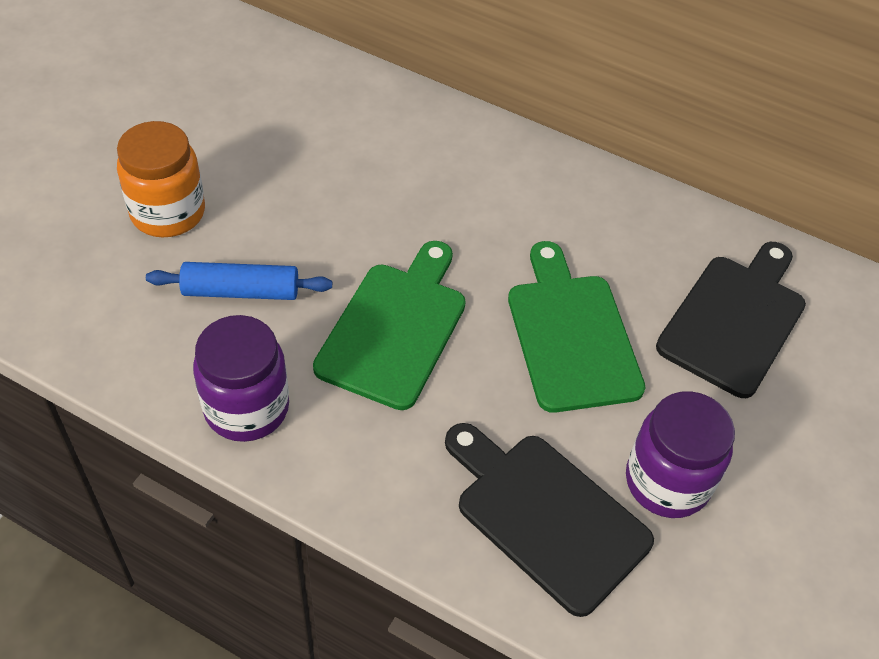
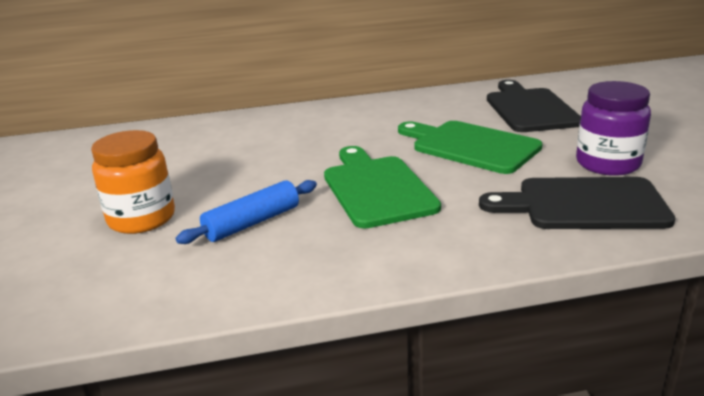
camera: 35 degrees left, 25 degrees down
purple jar [193,315,289,442] -> none

